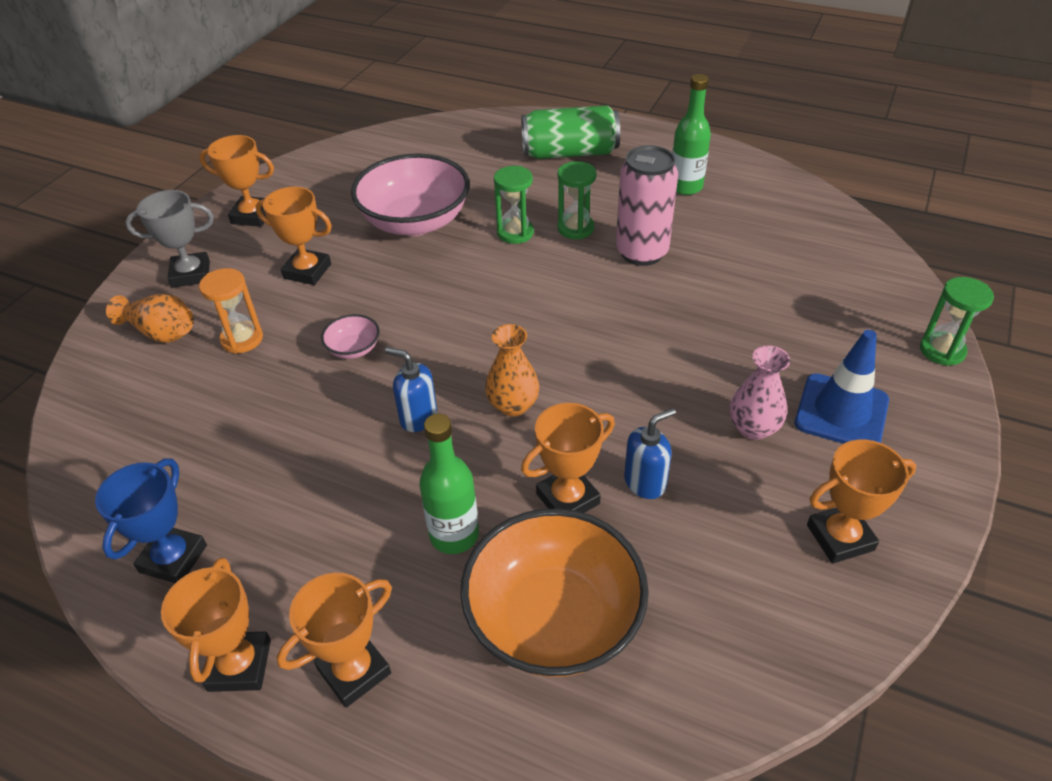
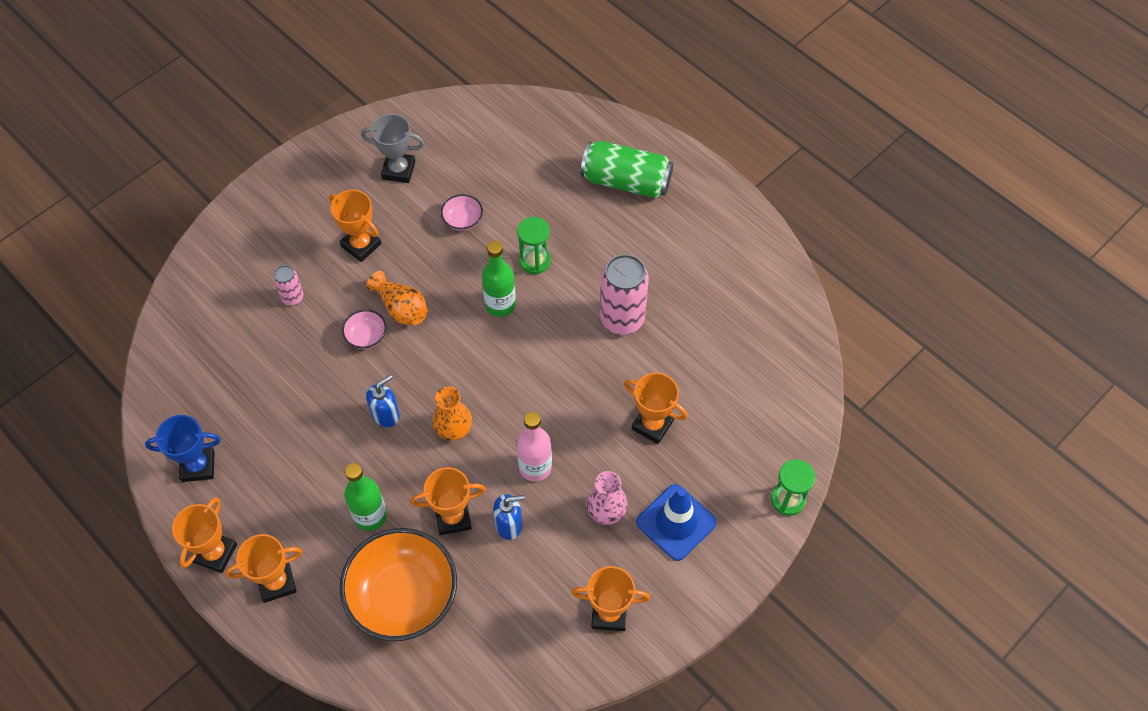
camera: 20 degrees right, 15 degrees up
blue trophy [95,459,207,583] -> blue trophy turned 45 degrees clockwise [145,415,221,482]
orange vase [106,293,194,343] -> orange vase moved to [367,271,428,325]
grey trophy [125,190,214,288] -> grey trophy moved to [361,114,425,183]
orange hourglass [199,268,263,354] -> pink can [273,265,304,306]
orange trophy [200,135,274,227] -> orange trophy moved to [624,373,688,444]
pink bowl [351,153,470,236] -> pink bowl [441,194,483,231], size x0.43
blue soap dispenser [385,347,437,432] -> blue soap dispenser turned 90 degrees clockwise [366,375,400,427]
green hourglass [557,161,597,239] -> none
green bottle [672,74,711,195] -> green bottle moved to [482,241,516,317]
none -> pink bottle [517,411,552,482]

